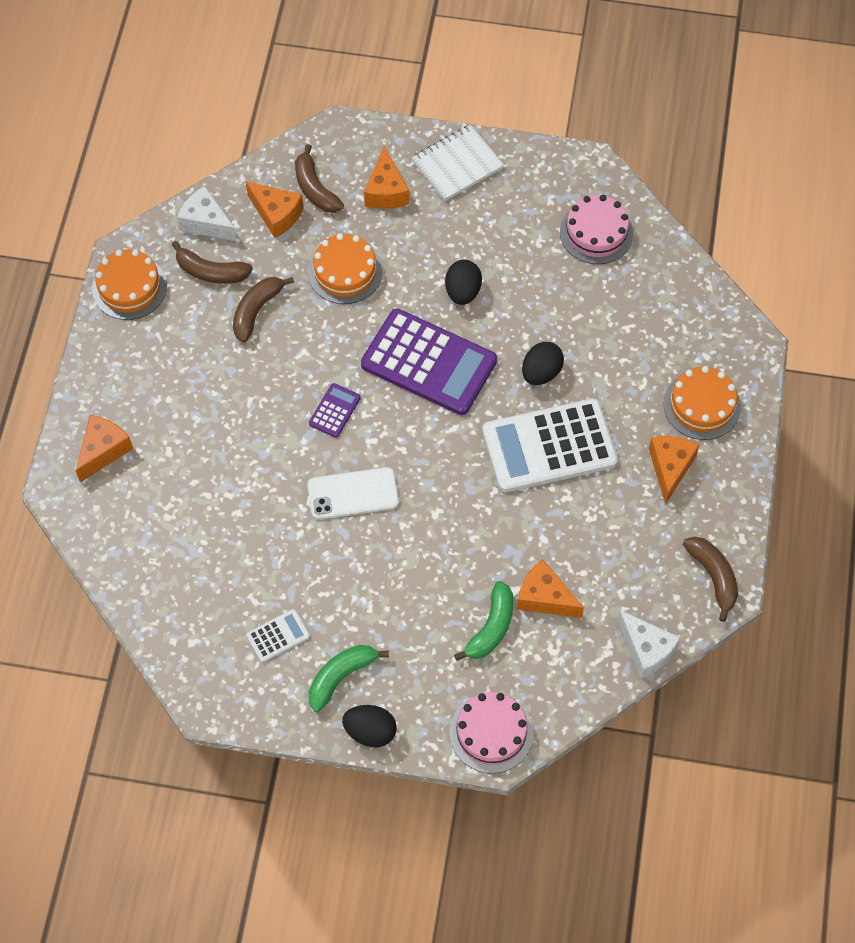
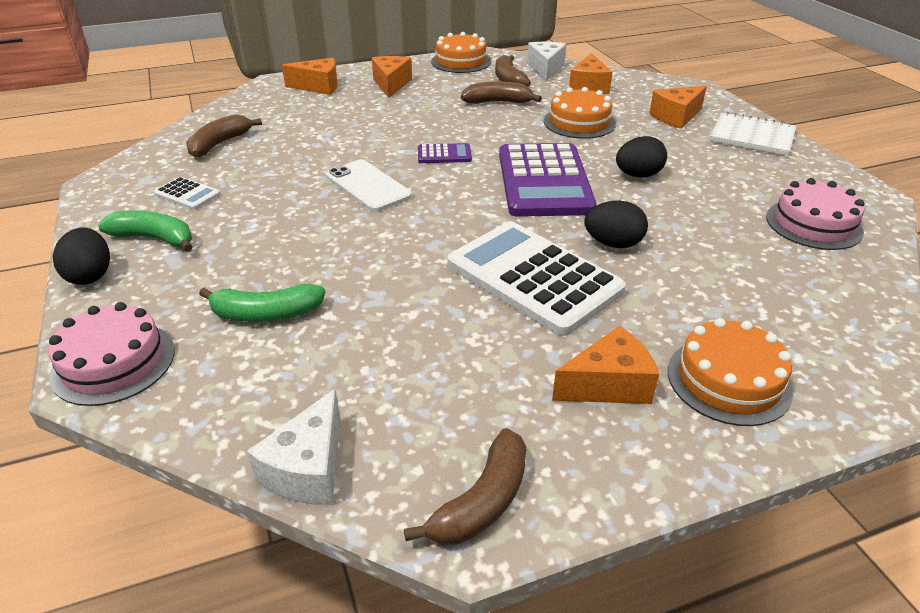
camera: 60 degrees right, 25 degrees down
brown banana [295,144,344,213] -> brown banana moved to [186,114,262,157]
orange cheese [517,559,584,618] -> orange cheese moved to [372,56,412,98]

